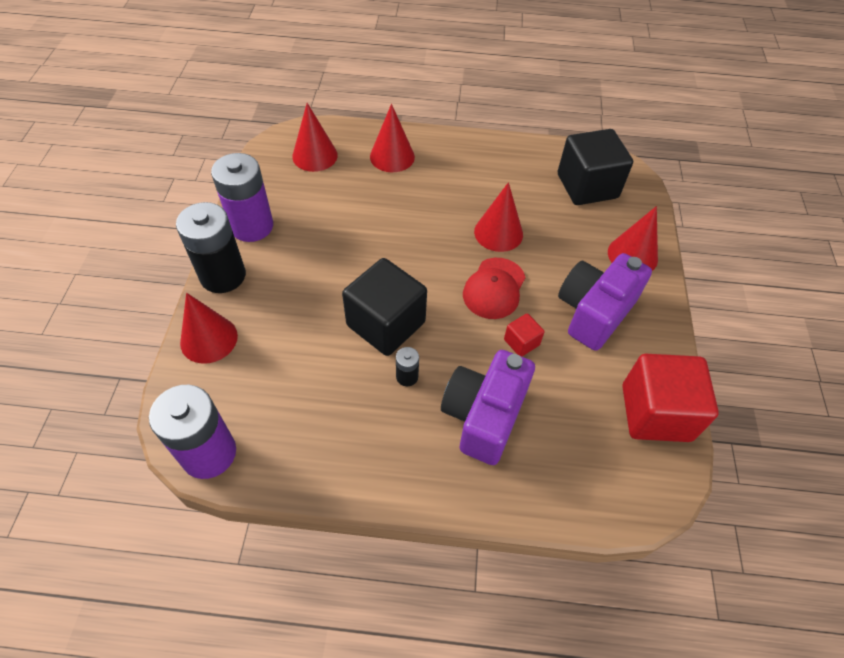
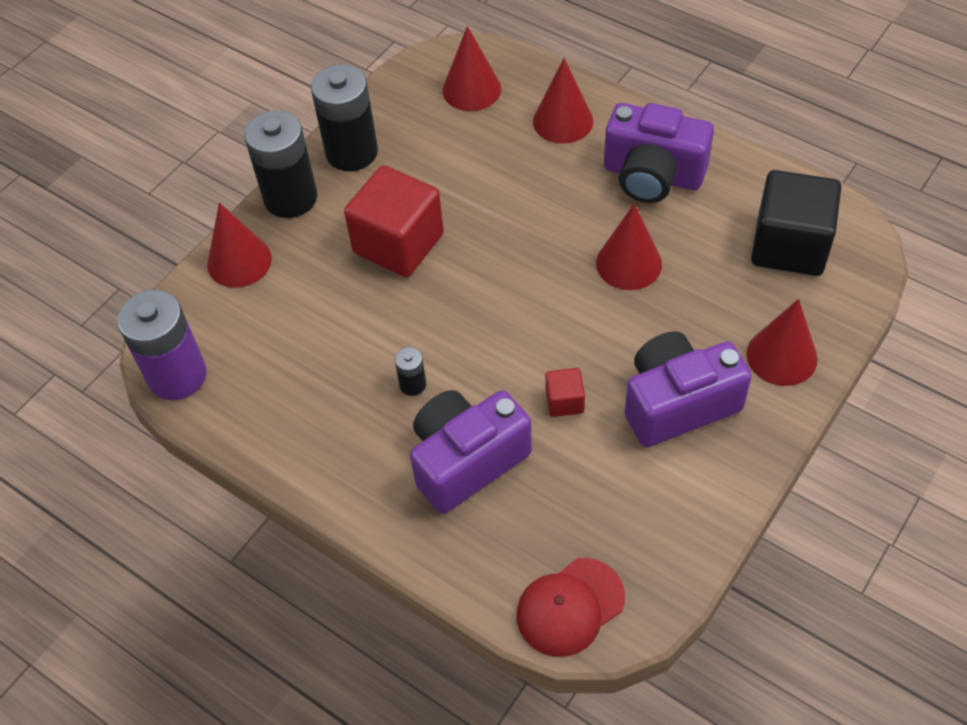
camera: 35 degrees right, 0 degrees up
purple battery [211,153,273,242] -> black battery [311,64,378,171]
black cube [342,258,427,356] -> none
red cap [463,258,526,319] -> red cap moved to [517,558,625,657]
red cube [622,354,719,442] -> red cube moved to [344,165,444,277]
none -> purple camera [604,103,714,203]

